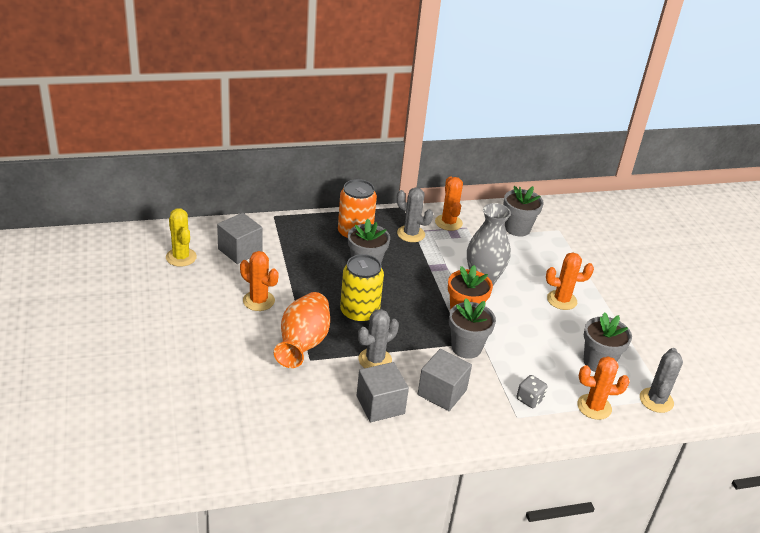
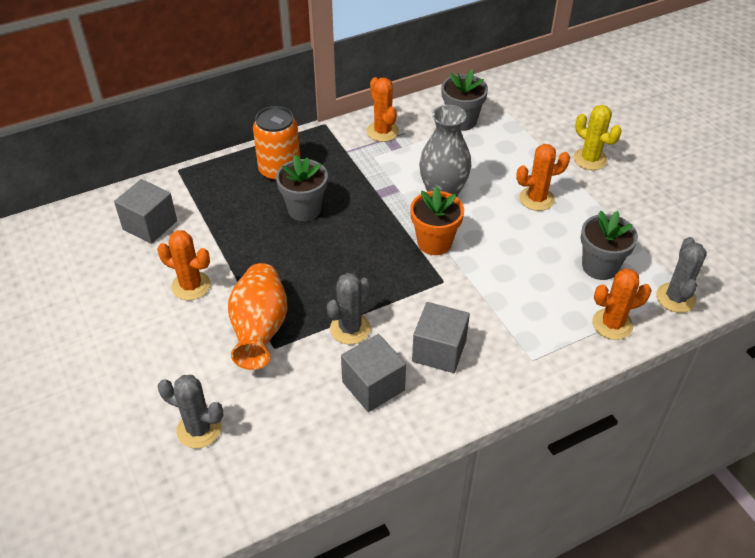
camera: 10 degrees left, 10 degrees up
yellow cactus [166,208,197,267] -> yellow cactus moved to [573,105,622,170]
yellow can [340,254,384,323] -> none
grey cactus [397,187,433,242] -> grey cactus moved to [157,375,224,448]
grey flower pot [449,298,496,359] -> none
grey dice [517,375,547,408] -> none

